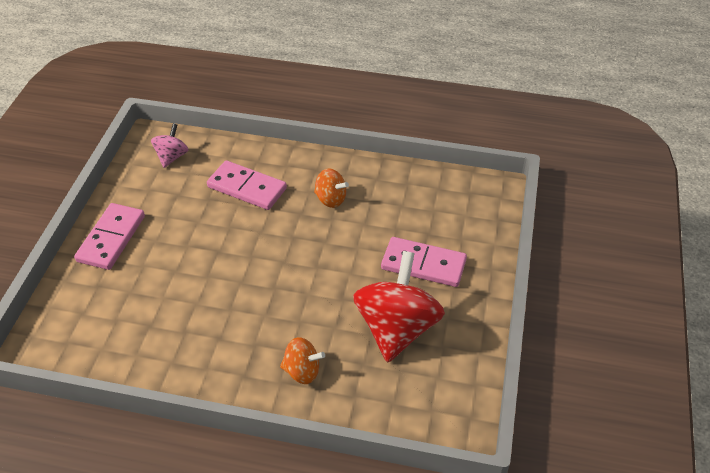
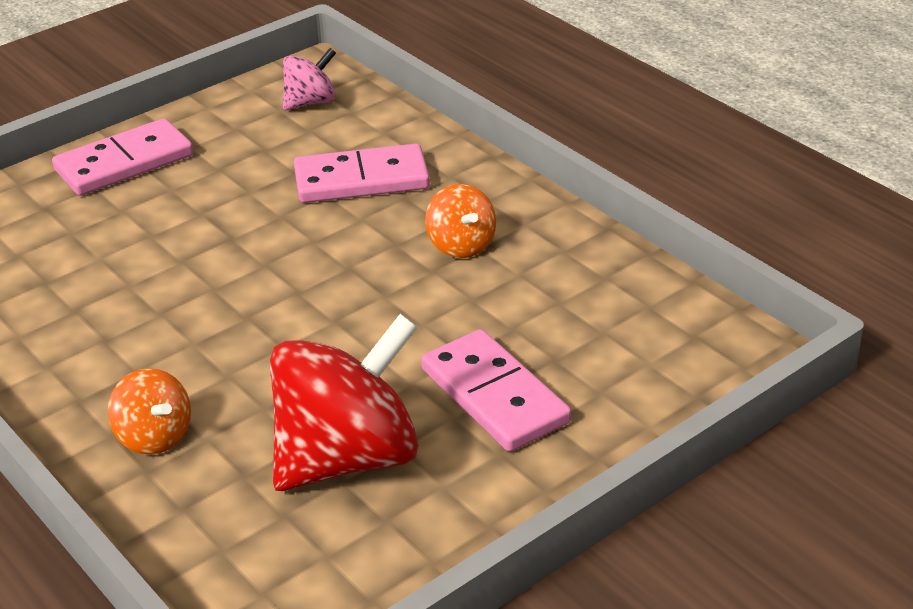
camera: 40 degrees right, 10 degrees down
pink domino [207,160,287,210] -> pink domino turned 75 degrees counterclockwise [294,143,430,203]

